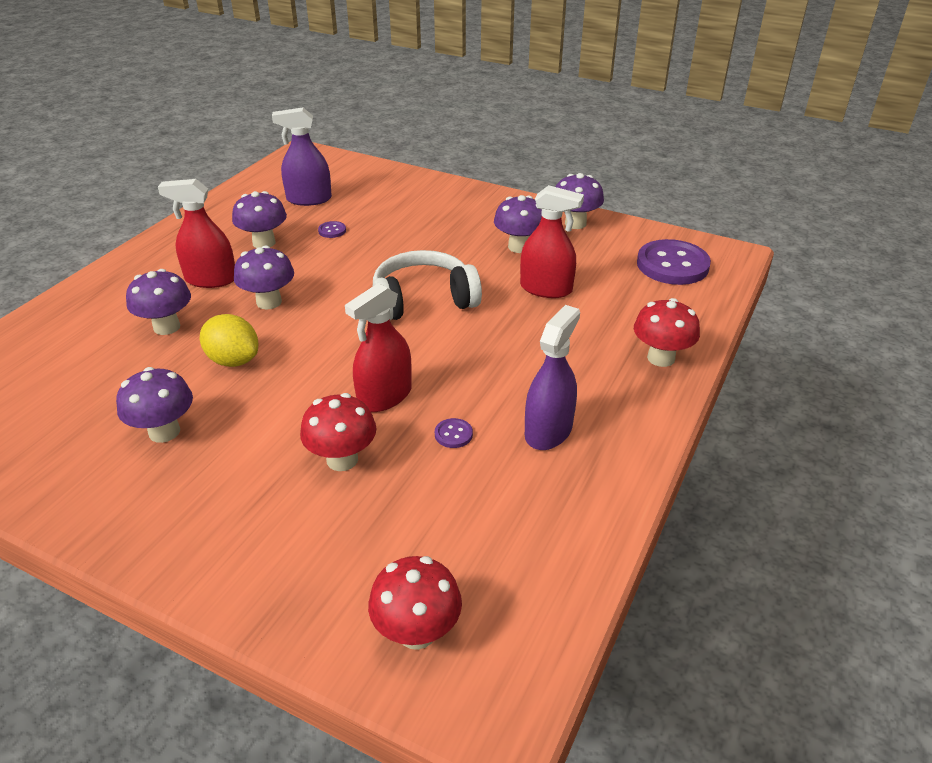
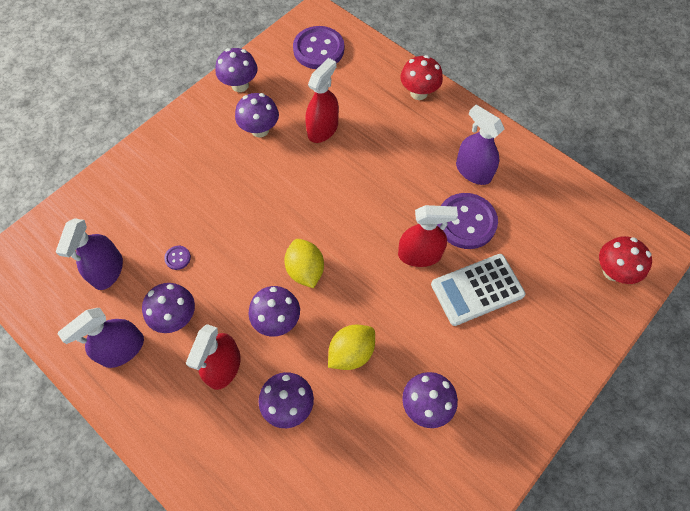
camera: 75 degrees left, 25 degrees up
red mushroom [300,393,376,471] -> white calculator [431,254,526,326]
red spray bottle [345,283,412,412] -> red spray bottle turned 60 degrees counterclockwise [398,205,458,267]
white headphones [372,250,482,320] -> none
purple button [435,418,473,448] -> purple button [437,193,498,249], size x2.42
none -> purple spray bottle [57,308,144,368]
none -> yellow lemon [284,239,324,288]

